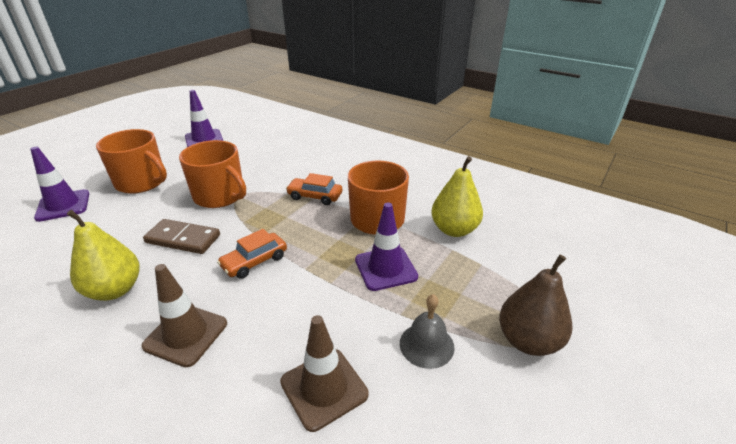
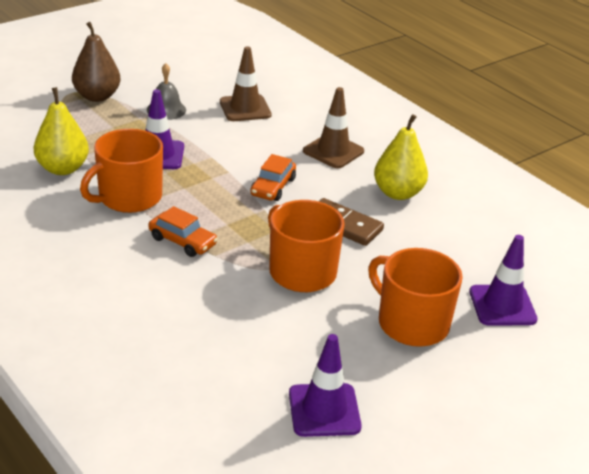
camera: 165 degrees left, 0 degrees up
orange car [217,229,287,279] -> orange car turned 135 degrees clockwise [251,154,296,201]

